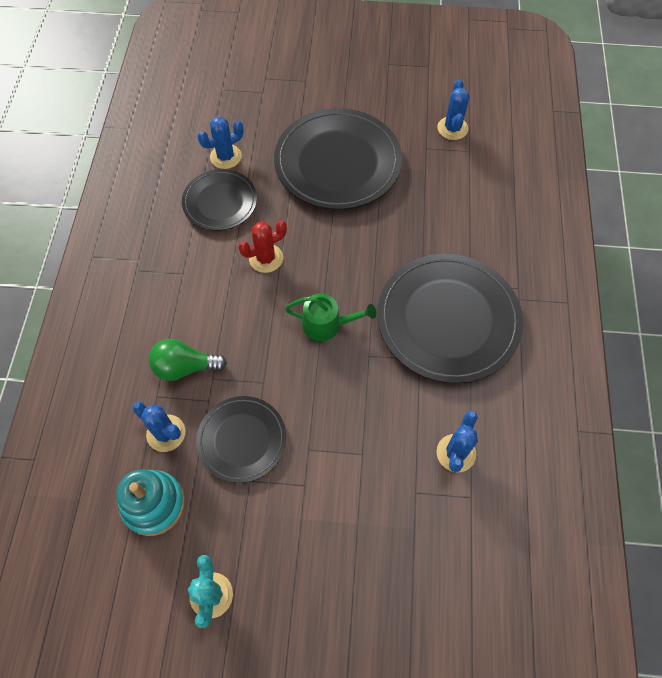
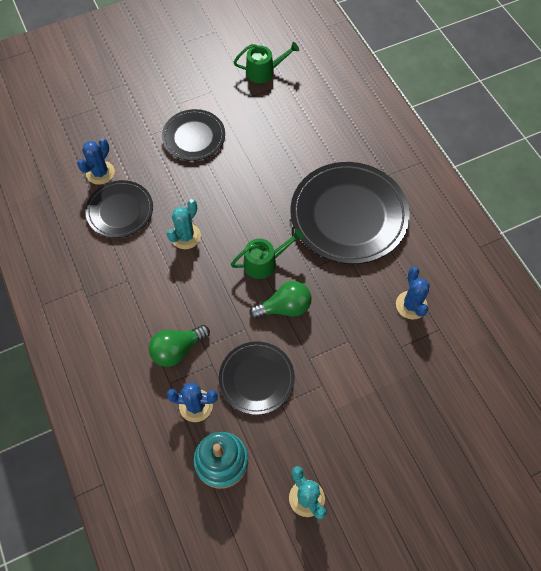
camera: 30 degrees left, 0 degrees up
red cactus [238,220,287,273] -> turquoise cactus [167,199,201,249]
black plate [274,108,402,210] -> black plate [162,109,225,161], size x0.57
blue cactus [437,80,470,140] -> green watering can [234,42,299,83]
none -> green light bulb [250,281,312,319]

